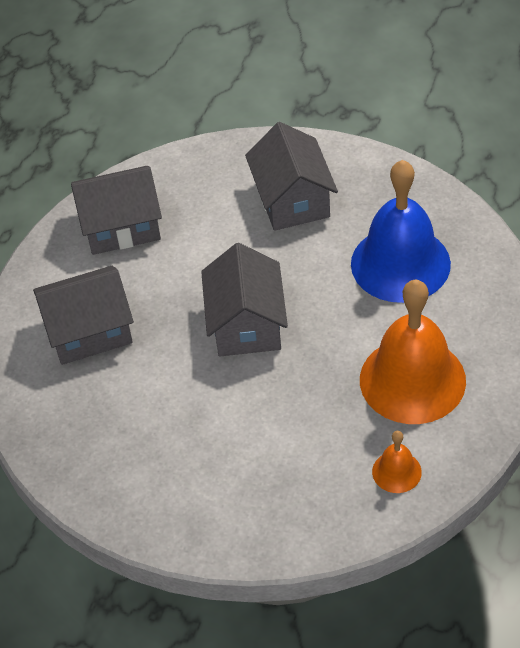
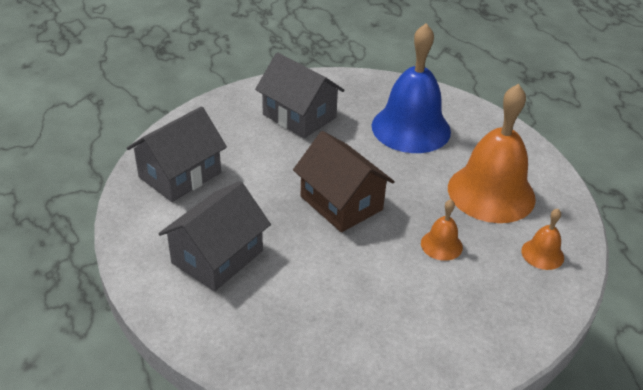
camera: 40 degrees left, 10 degrees down
grey house [201,243,288,357] -> brown house [293,131,395,232]
none -> orange bell [421,199,463,261]

